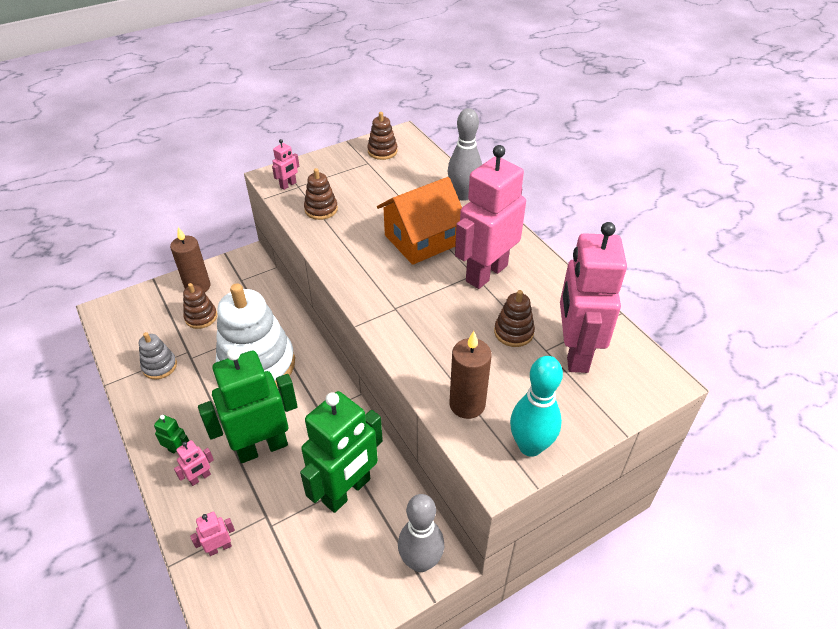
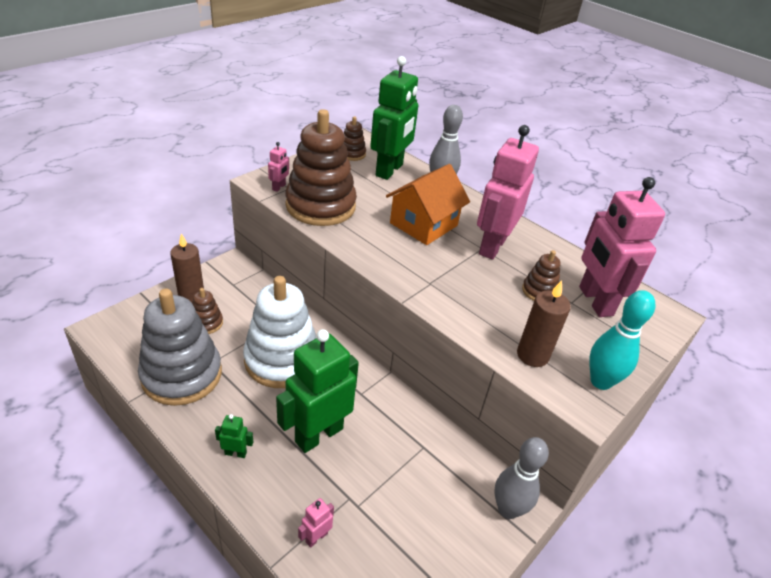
camera: 20 degrees left, 5 degrees down
grey stacking toy [139,332,177,379] -> grey stacking toy [138,288,222,406], size x2.24
pink robot [174,440,214,486] -> none
green robot [300,391,383,513] -> green robot moved to [370,56,418,180]
brown stacking toy [304,168,338,220] -> brown stacking toy [285,109,357,226], size x2.24

